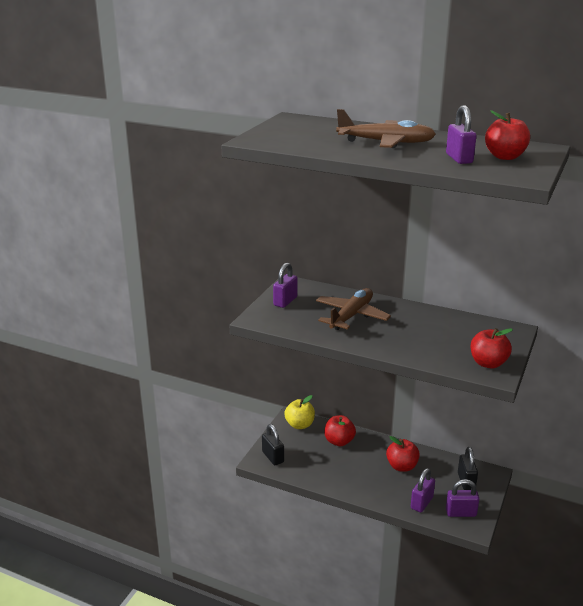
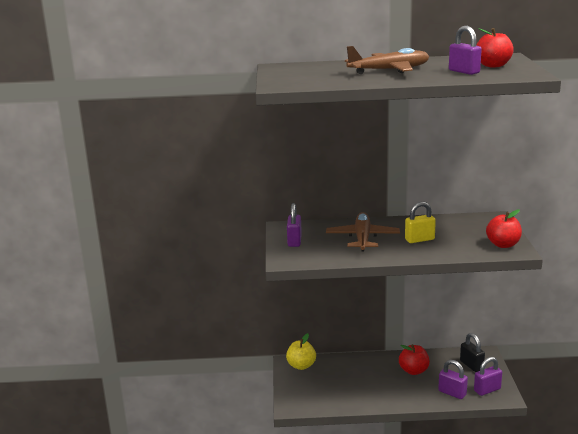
camera: 25 degrees left, 5 degrees down
black padlock [262,424,284,465] -> none
red apple [324,415,356,446] -> none
purple padlock [411,468,435,512] -> purple padlock turned 60 degrees counterclockwise [438,360,468,399]
none -> yellow padlock [405,202,436,243]

